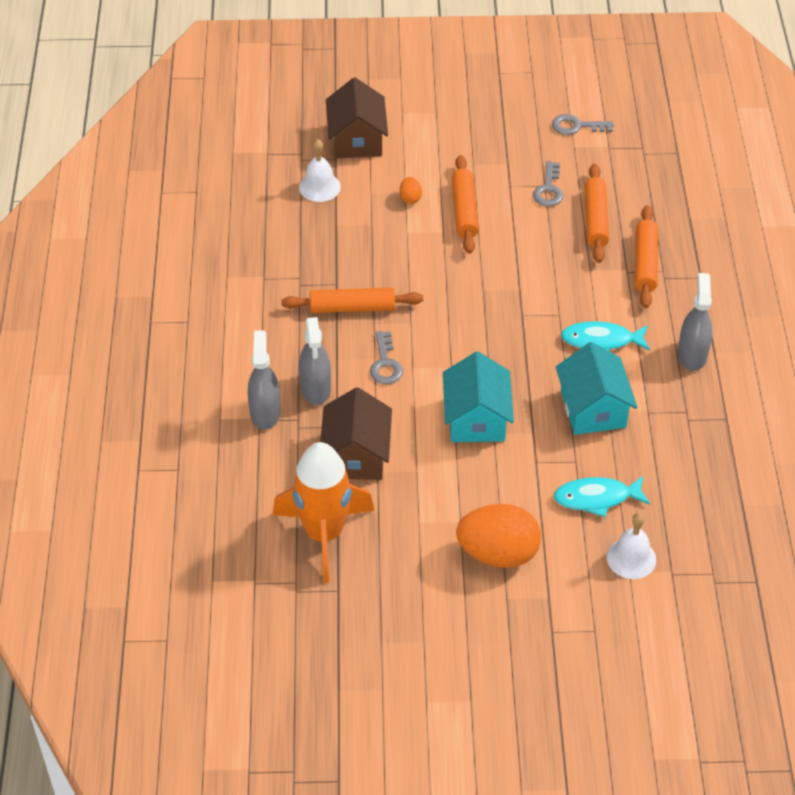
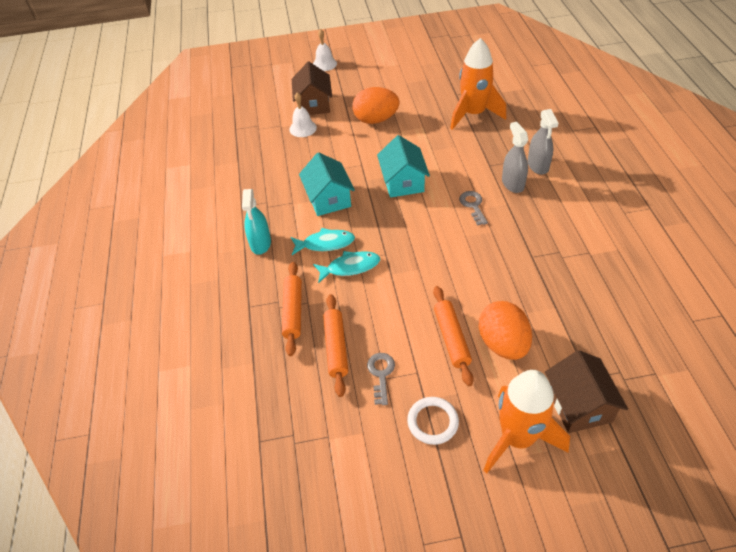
camera: 175 degrees right, 0 degrees up
orange rolling pin [281,288,423,313] -> none
white bell [299,139,341,202] -> white bell moved to [313,29,337,71]
brown house [320,387,392,480] -> brown house moved to [292,62,332,115]
orange egg [400,177,422,204] -> orange egg [479,301,532,360], size x2.40
grey key [552,114,614,135] -> none
turquoise fish [554,476,650,517] -> turquoise fish moved to [313,251,380,283]
grey spray bottle [678,273,713,371] -> turquoise spray bottle [242,189,271,255]
none -> white ring [407,397,459,445]
none -> orange rocket [483,370,570,473]

